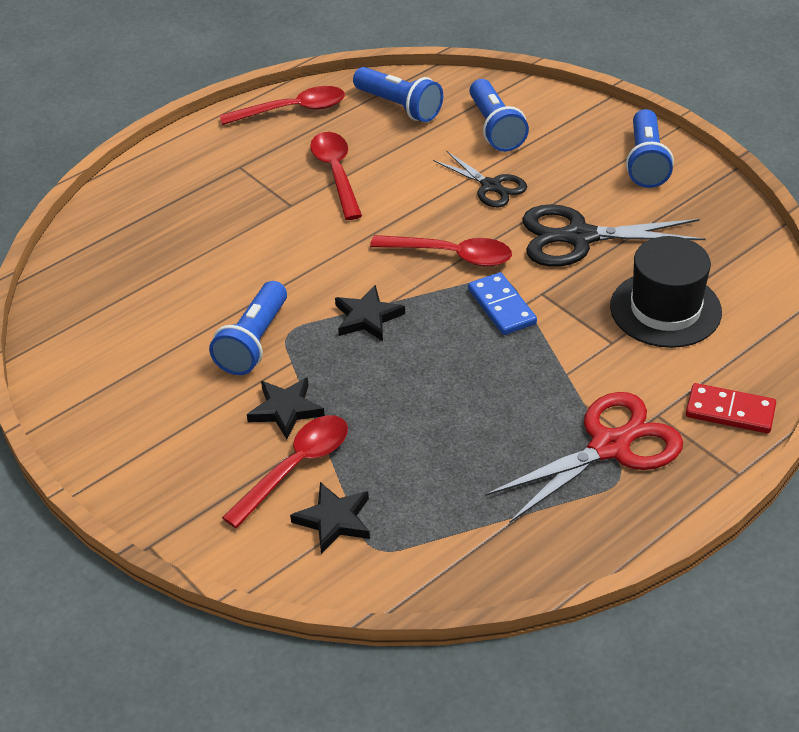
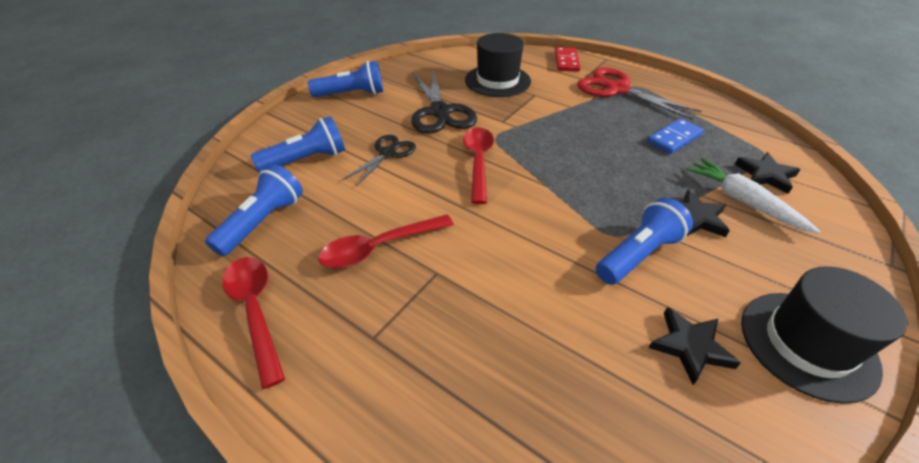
camera: 105 degrees left, 0 degrees up
blue flashlight [209,281,287,375] -> blue flashlight turned 45 degrees counterclockwise [596,198,693,285]
red spoon [222,415,348,528] -> white carrot [686,158,821,234]
black star [335,285,405,341] -> black star moved to [648,307,741,385]
blue domino [468,272,537,335] -> blue domino moved to [648,119,704,154]
none -> black hat [741,266,908,404]

